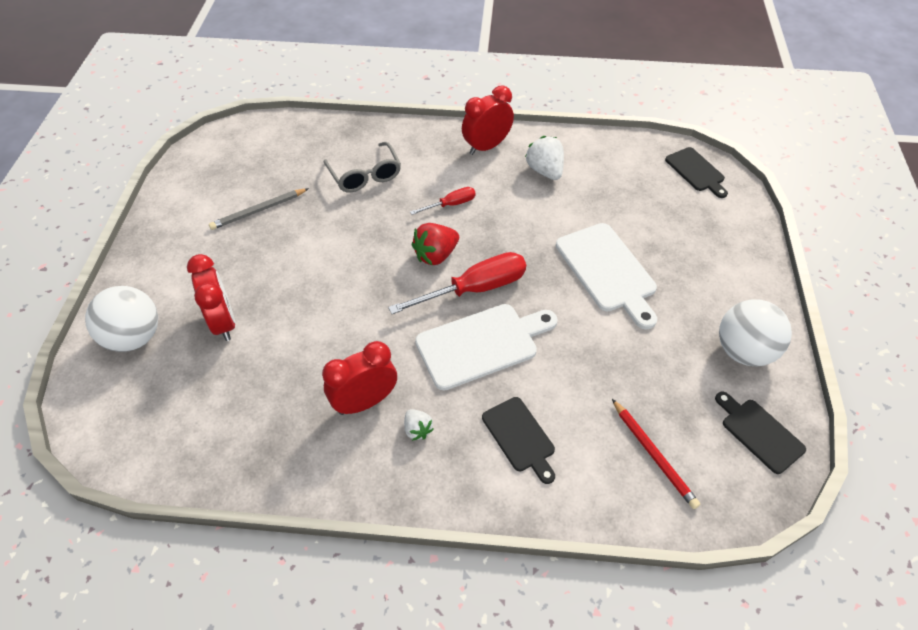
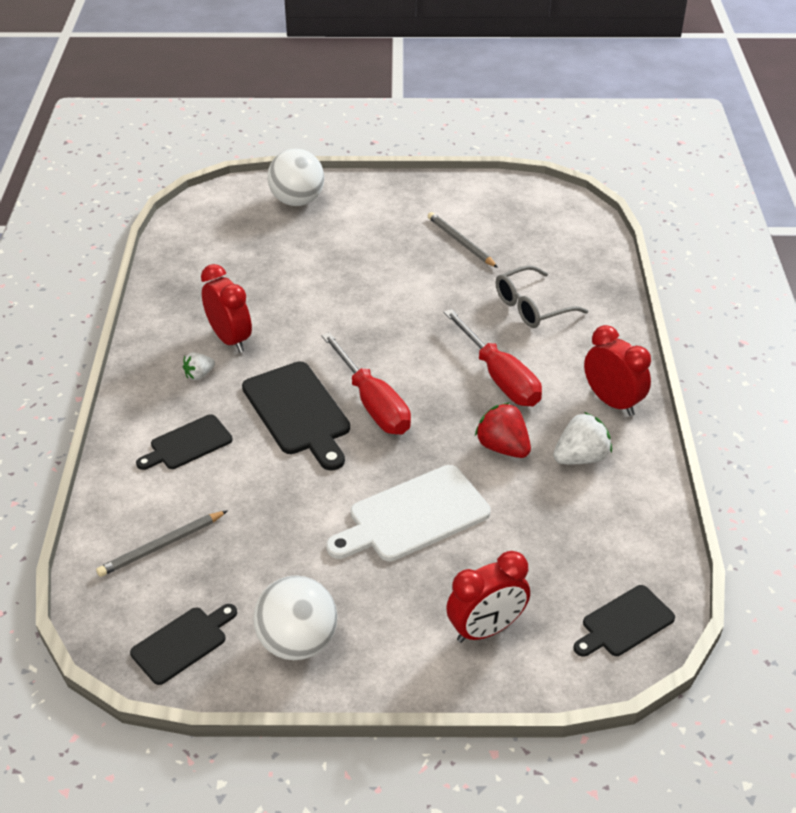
camera: 85 degrees right, 10 degrees down
red clock [187,254,235,341] -> red clock moved to [446,551,530,643]
red screwdriver [410,187,476,215] -> red screwdriver [444,309,542,406], size x1.89
red strawberry [412,223,459,265] -> red strawberry moved to [475,402,531,458]
white cutting board [415,304,558,390] -> black cutting board [242,362,350,471]
red pencil [612,399,700,509] -> grey pencil [96,510,228,577]

